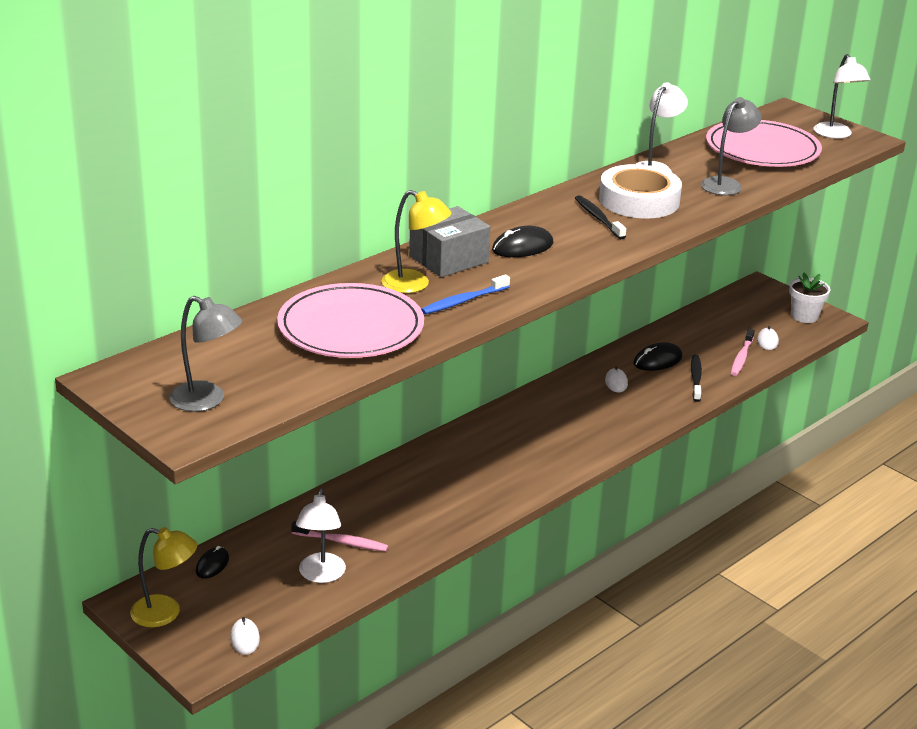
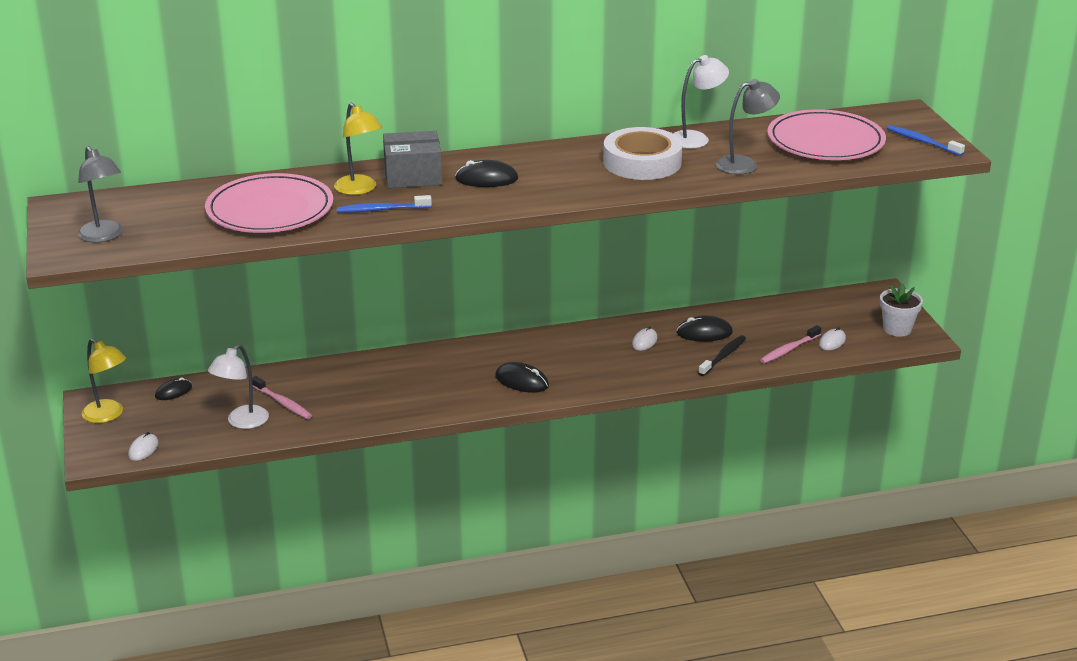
camera: 30 degrees right, 0 degrees up
black toothbrush [575,195,626,239] -> none
white lamp [813,54,871,139] -> blue toothbrush [887,125,965,156]
none -> black mouse [495,362,549,393]

